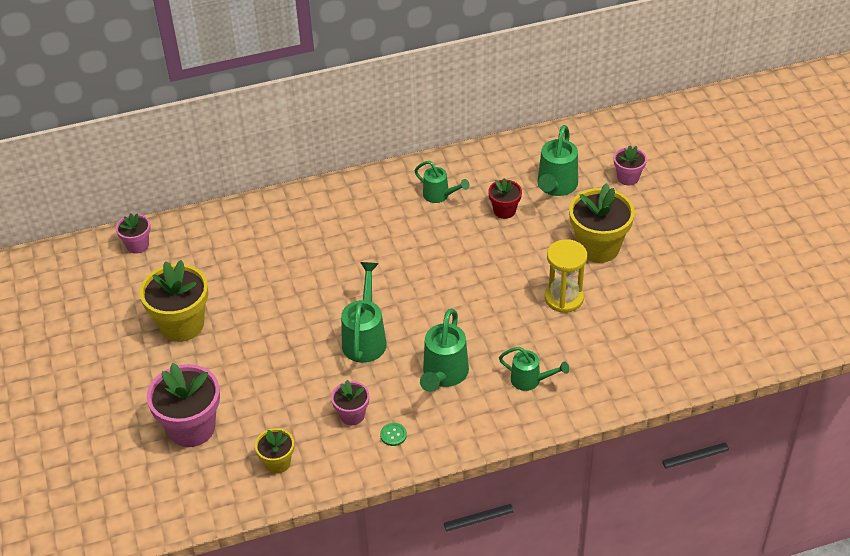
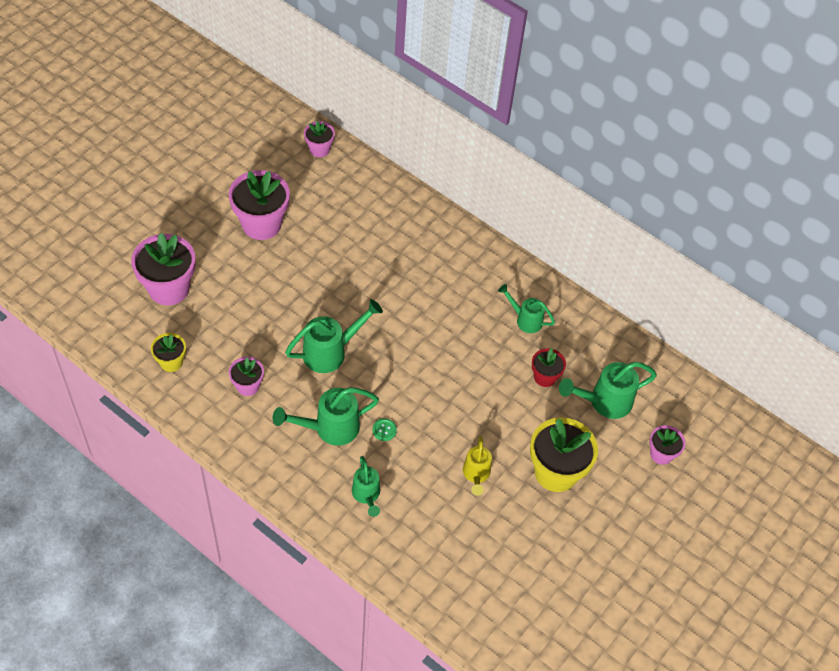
camera: 50 degrees right, 10 degrees up
yellow flower pot [139,260,208,342] -> pink flower pot [229,170,290,240]
green button [380,423,407,446] -> green button moved to [372,418,397,441]
green watering can [414,161,470,203] -> green watering can turned 120 degrees clockwise [498,284,555,333]
yellow hourglass [545,239,587,313] -> yellow watering can [463,436,492,496]

